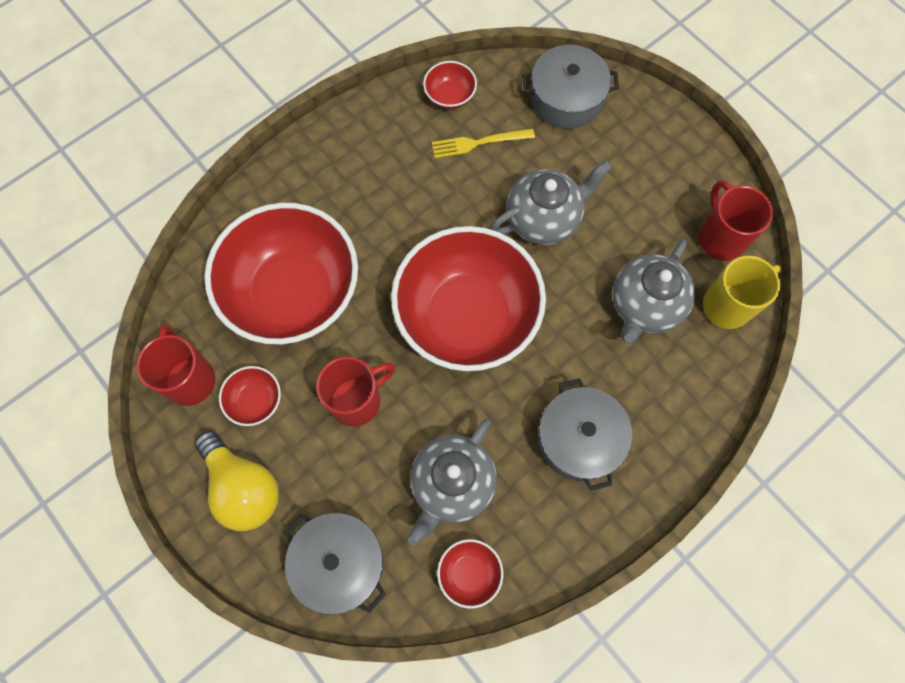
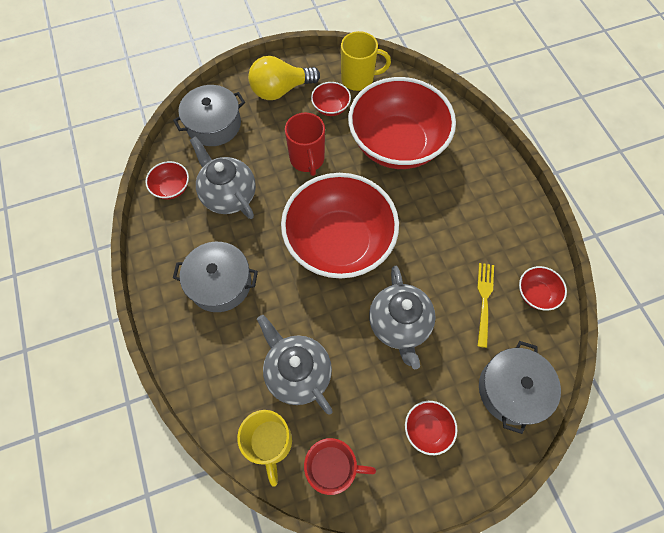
camera: 110 degrees right, 5 degrees down
red mug [136,325,215,406] -> yellow mug [341,31,391,91]
none -> red bowl [405,401,457,455]

